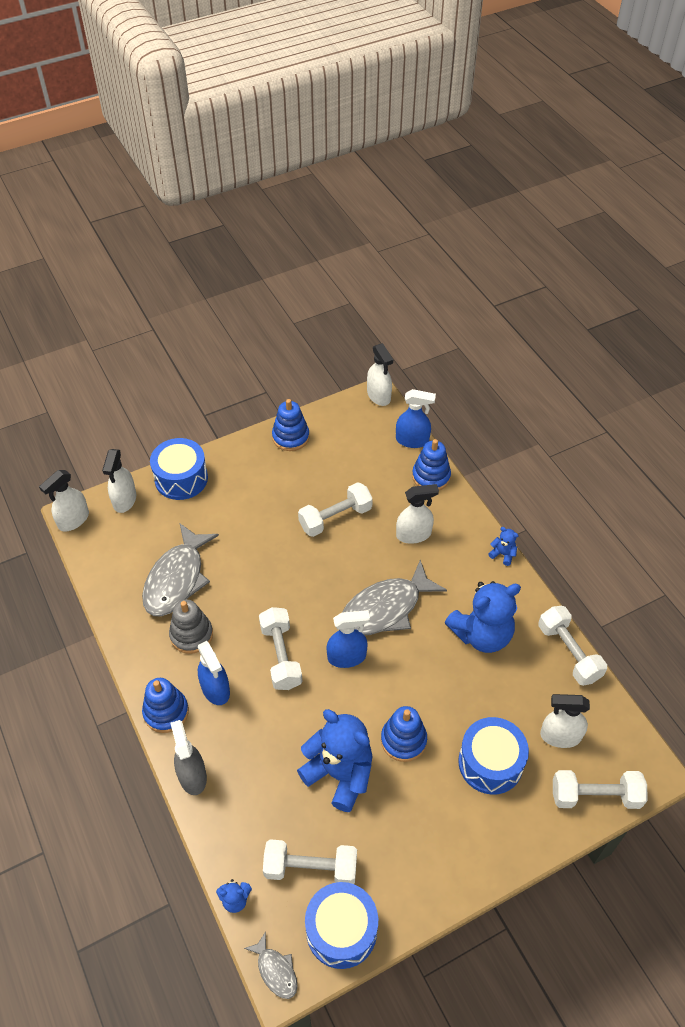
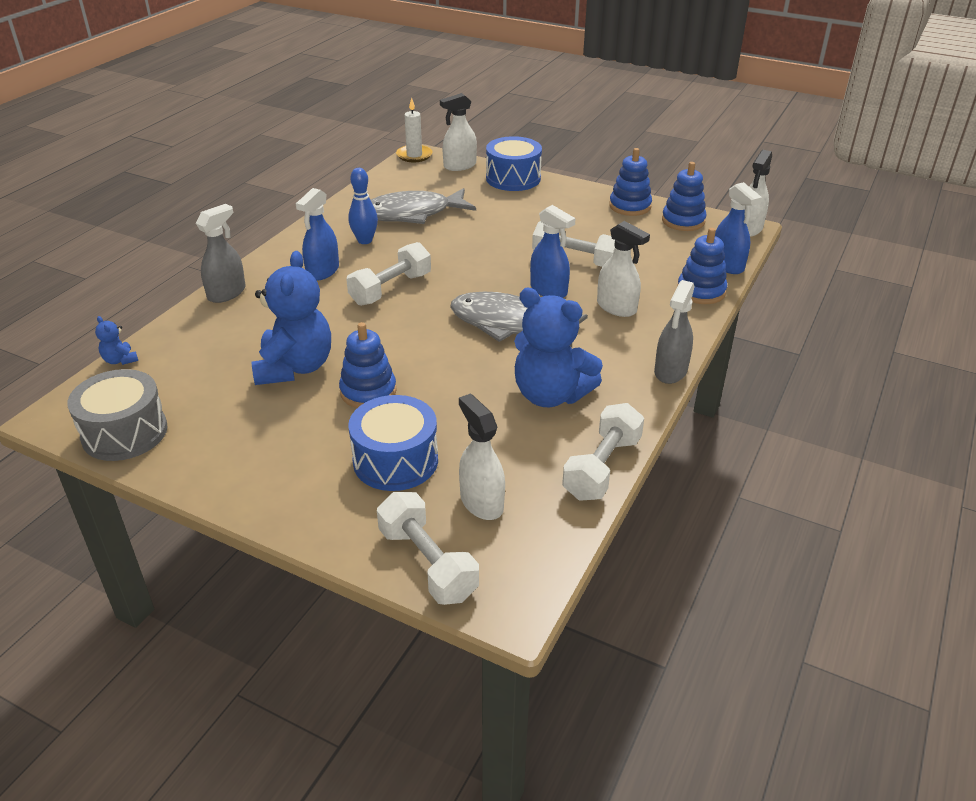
camera: 55 degrees right, 15 degrees down
white spray bottle [39,470,89,532] -> white candle [396,98,433,162]
blue stacking toy [142,678,189,733] -> blue stacking toy moved to [662,162,706,231]
grey stacking toy [169,599,213,654] -> blue bowling pin [348,168,378,244]
grey fish [244,931,298,999] -> none
white dumbbell [263,839,357,884] -> none
blue drum [305,882,378,969] -> grey drum [67,369,168,461]
blue spray bottle [327,610,370,668] -> blue spray bottle moved to [530,205,576,298]
blue teddy bear [488,527,519,566] -> grey spray bottle [654,280,695,384]

